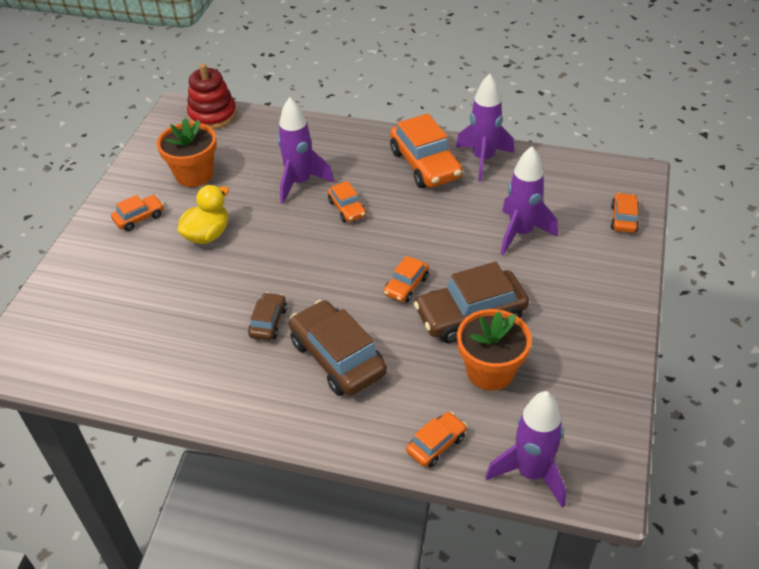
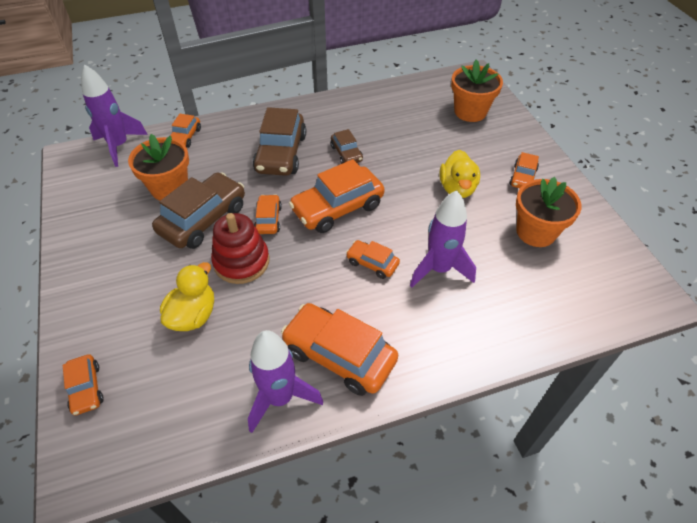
camera: 145 degrees right, 5 degrees up
red stacking toy [187,63,237,130] -> red stacking toy moved to [211,213,269,284]
brown car [289,300,387,396] -> brown car turned 75 degrees clockwise [253,107,306,176]
purple rocket [501,146,558,255] -> yellow duck [160,262,214,331]
none -> orange car [289,159,385,233]
none -> orange flower pot [451,59,503,122]

